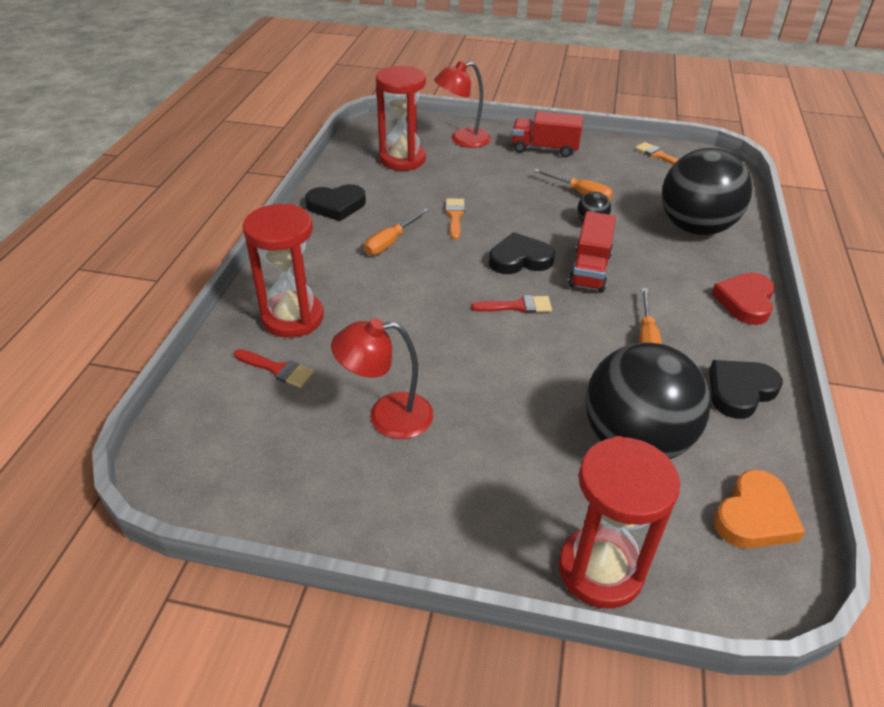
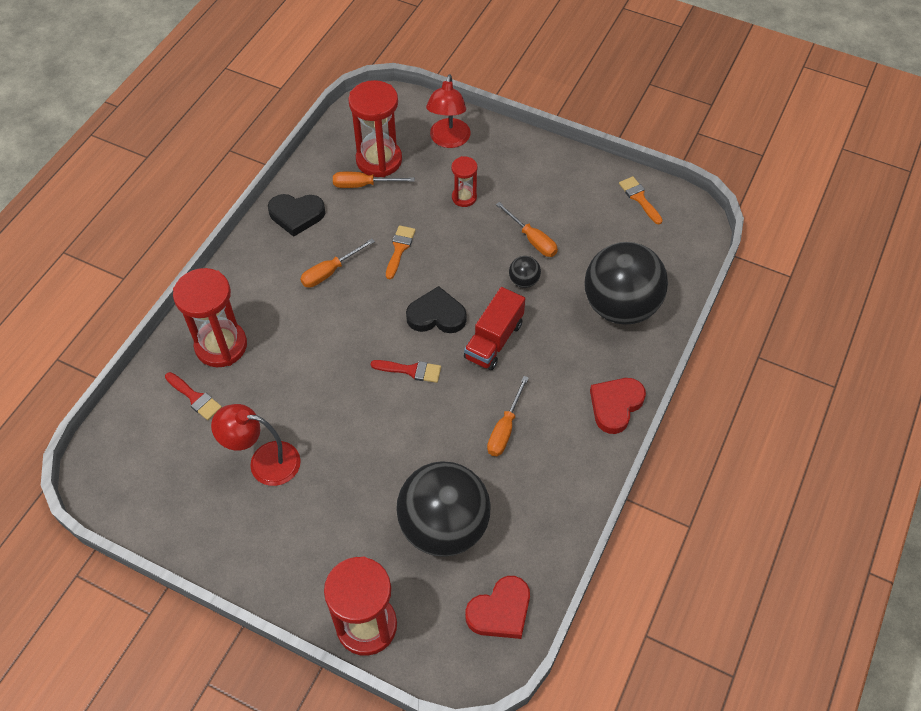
camera: 15 degrees right, 15 degrees up
red lamp [434,61,491,148] -> red lamp turned 75 degrees counterclockwise [426,74,470,148]
red truck [512,111,583,157] -> none
black heart [709,360,783,419] -> none
orange heart [714,469,805,549] -> red heart [465,576,530,639]
none -> orange screwdriver [333,172,415,188]
none -> red hourglass [451,156,478,207]

